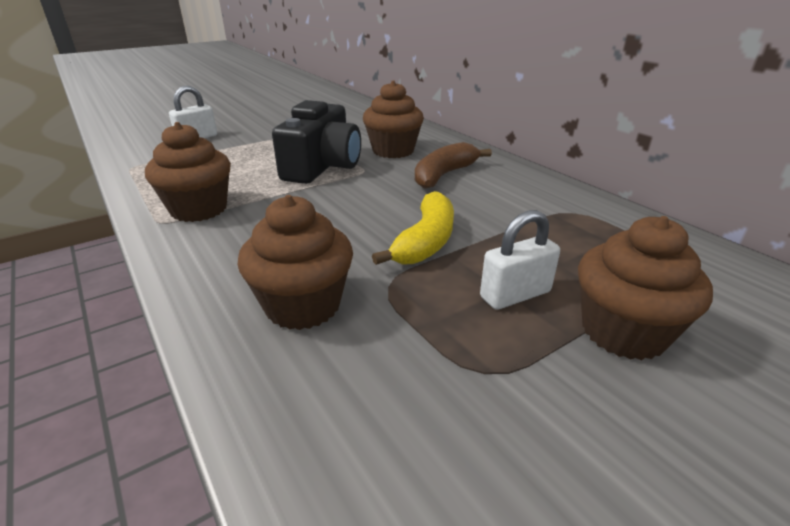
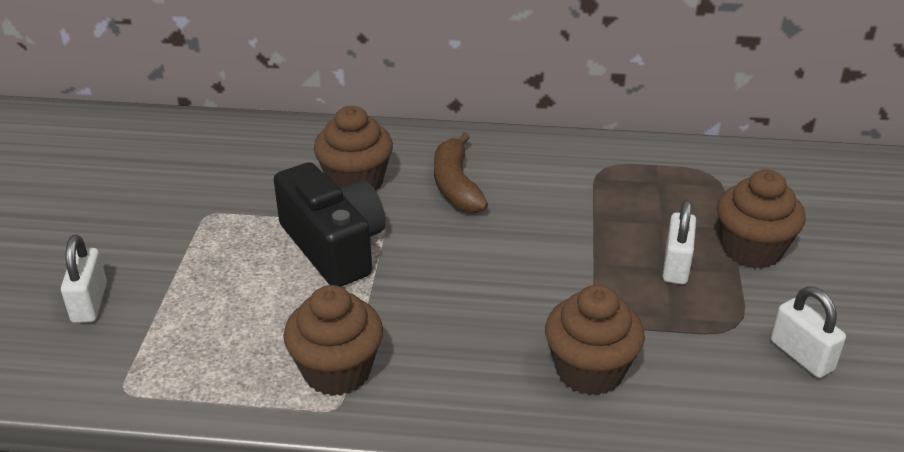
camera: 50 degrees left, 5 degrees up
yellow banana [372,191,454,265] -> none
none -> white padlock [771,286,846,378]

